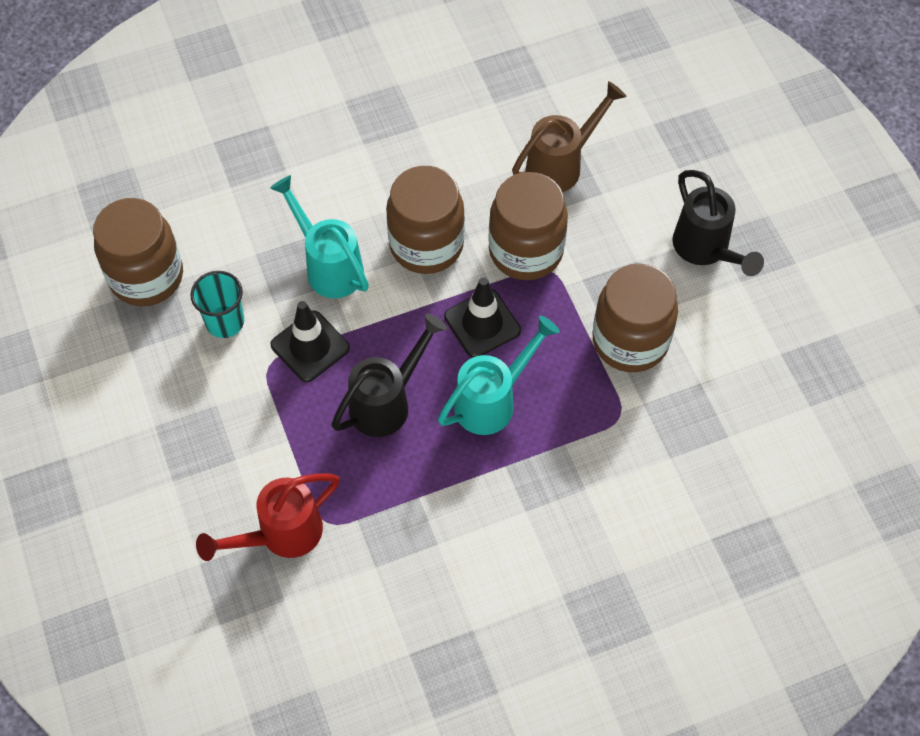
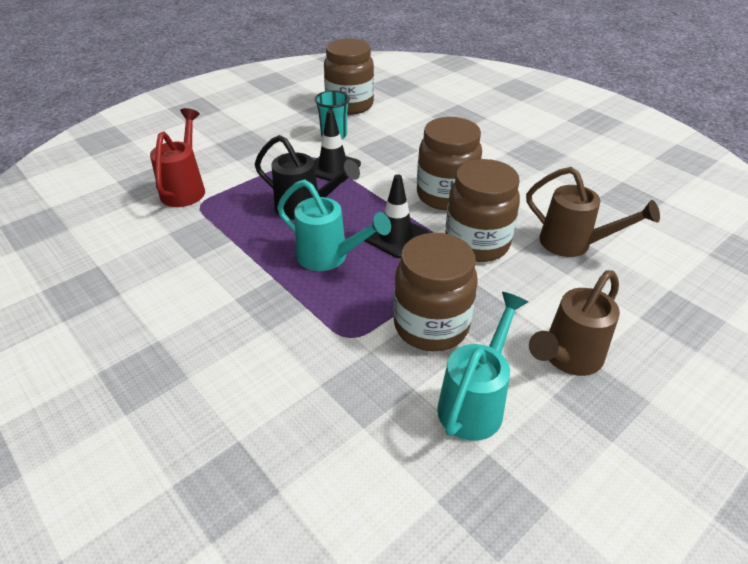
camera: 70 degrees right, 20 degrees down
red watering can [196,473,340,561] -> red watering can turned 60 degrees clockwise [150,108,205,207]
turquoise watering can [270,175,369,298] -> turquoise watering can moved to [437,292,528,441]
black watering can [673,170,764,276] -> brown watering can [529,270,620,376]

